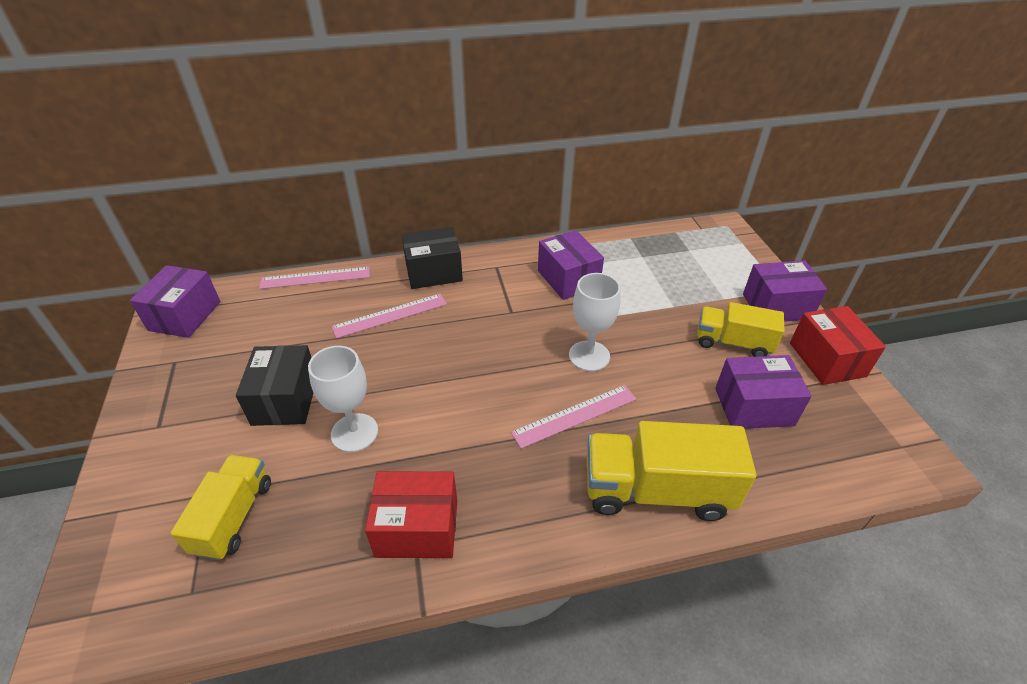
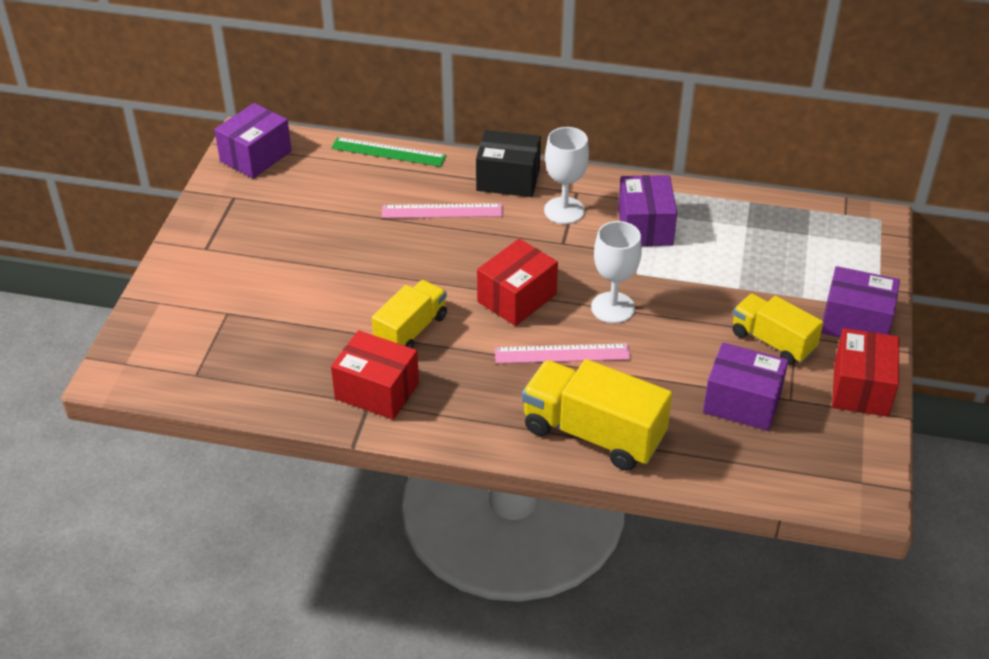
camera: 25 degrees right, 0 degrees up
yellow truck [171,455,271,560] -> yellow truck moved to [372,280,447,348]
black box [236,345,313,426] -> none
pink ruler [259,267,370,289] -> green ruler [331,137,446,167]
white goblet [308,346,378,452] -> white goblet moved to [544,127,589,224]
none -> red box [477,239,558,326]

